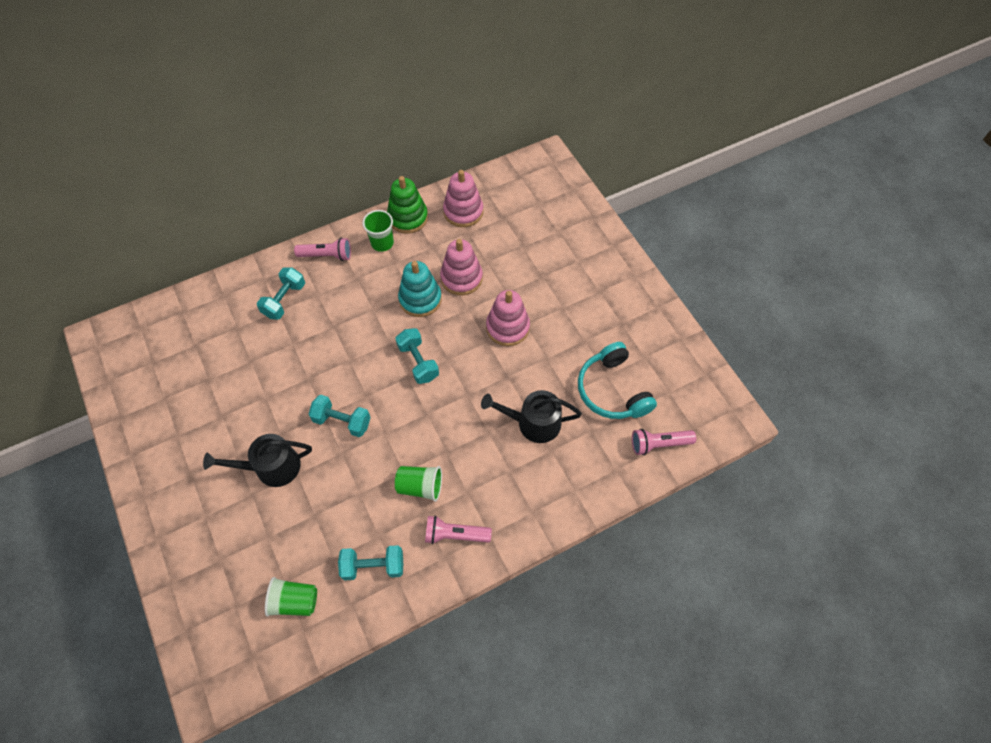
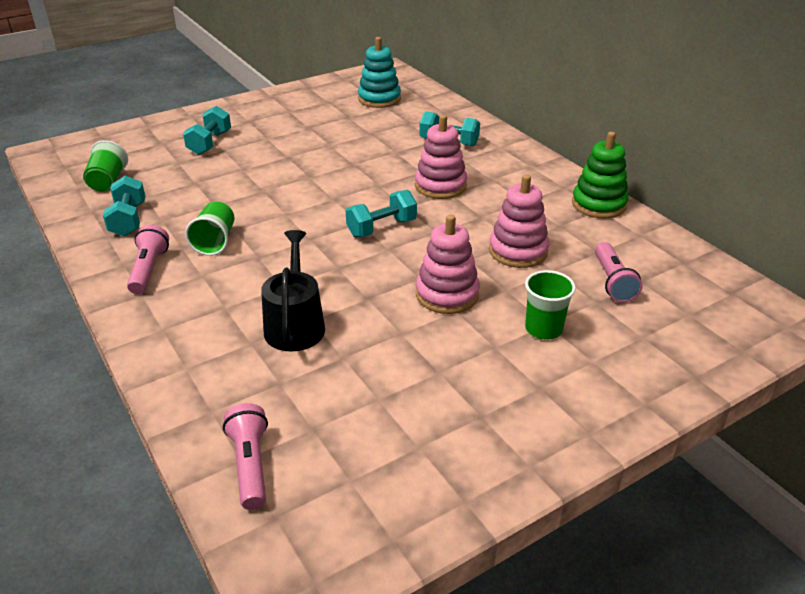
camera: 85 degrees right, 25 degrees down
black watering can [203,434,312,487] -> none
pink flashlight [294,238,351,261] -> pink flashlight moved to [595,242,642,303]
turquoise dumbbell [308,395,371,437] -> turquoise dumbbell moved to [183,106,231,155]
green cup [362,210,394,252] -> green cup moved to [525,270,576,340]
turquoise stacking toy [398,261,442,317] -> turquoise stacking toy moved to [358,37,401,108]
pink stacking toy [443,170,483,227] -> pink stacking toy moved to [415,115,467,199]
turquoise headphones [578,342,657,419] -> none

